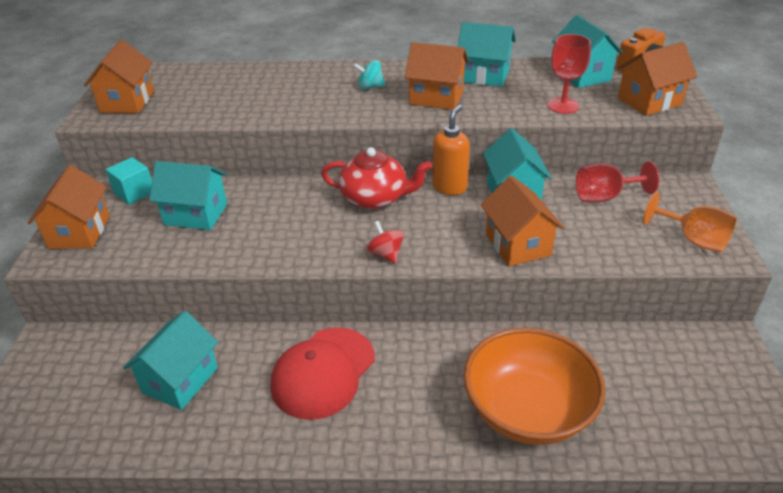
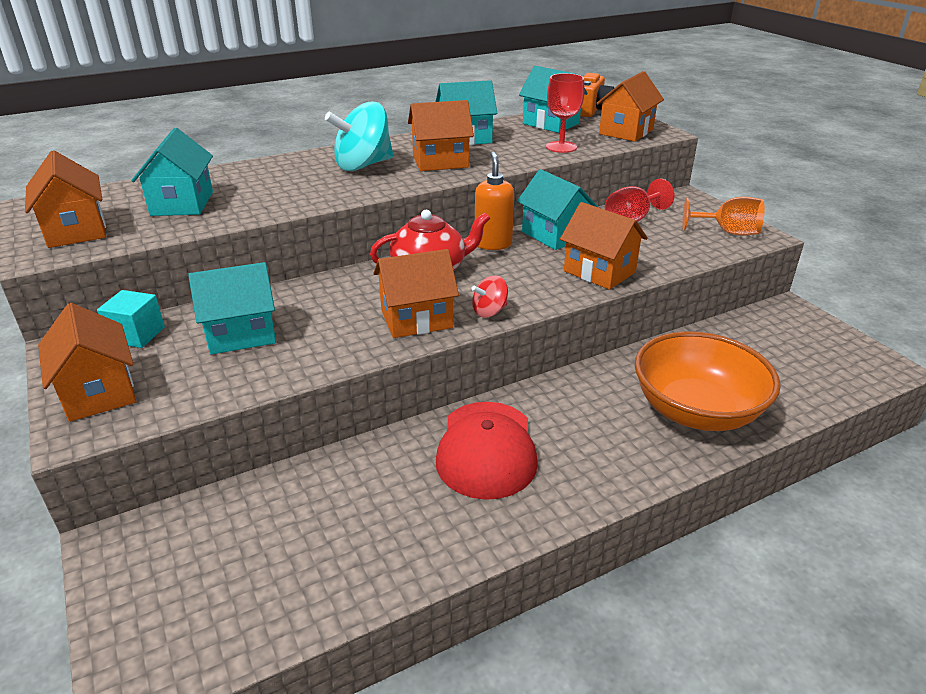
camera: 30 degrees left, 5 degrees down
turquoise house [123,311,218,410] -> turquoise house moved to [131,128,213,216]
turquoise spinning top [353,60,385,90] -> turquoise spinning top [325,102,393,171], size x1.98
red spinning top [367,221,404,263] -> red spinning top turned 60 degrees counterclockwise [471,275,508,318]
none -> orange house [373,249,459,338]

